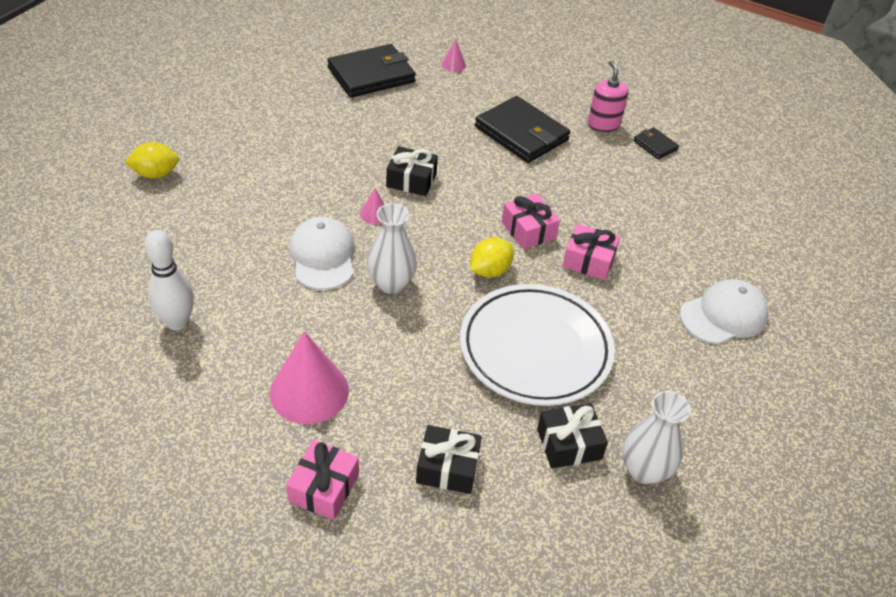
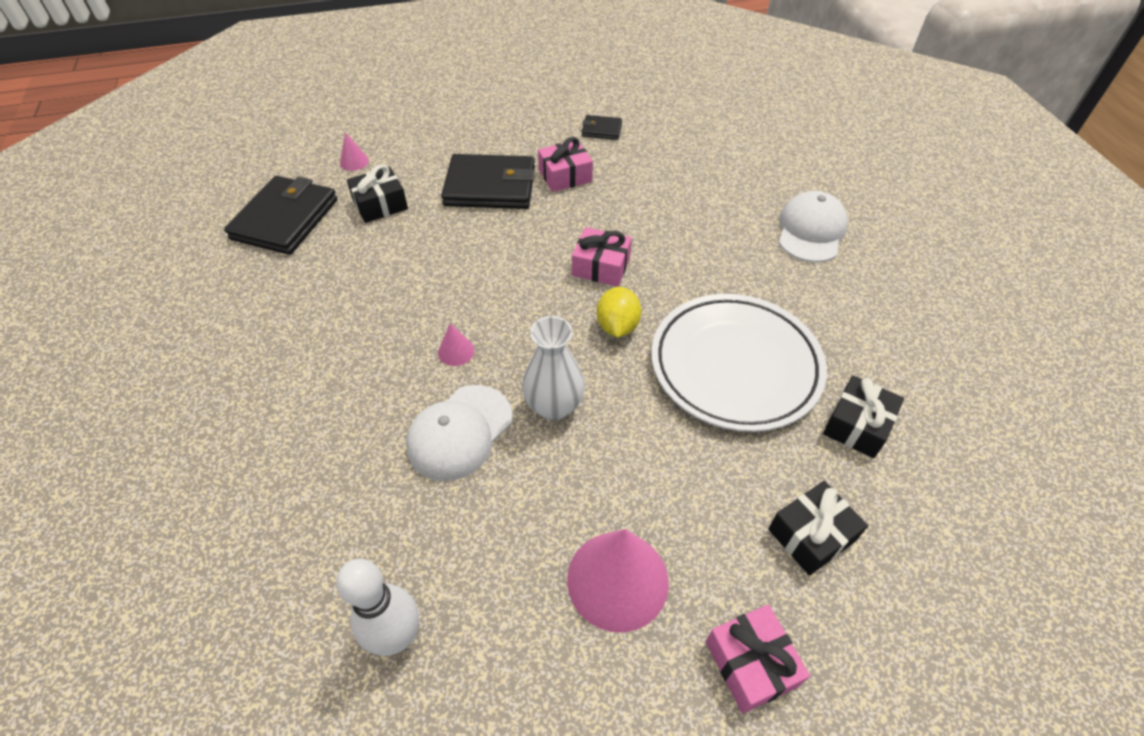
camera: 40 degrees left, 5 degrees up
yellow lemon [125,142,179,179] -> none
white cap [289,217,355,290] -> white cap turned 90 degrees counterclockwise [406,385,513,481]
black gift [386,146,438,196] -> black gift moved to [347,164,408,223]
pink gift [562,224,620,280] -> pink gift moved to [538,137,593,192]
pink soap dispenser [588,60,629,132] -> none
white vase [622,391,691,484] -> none

